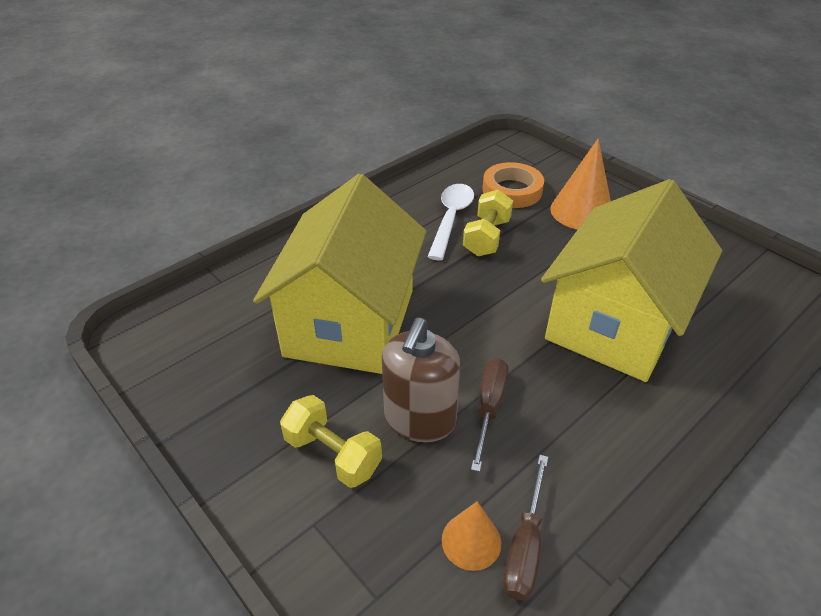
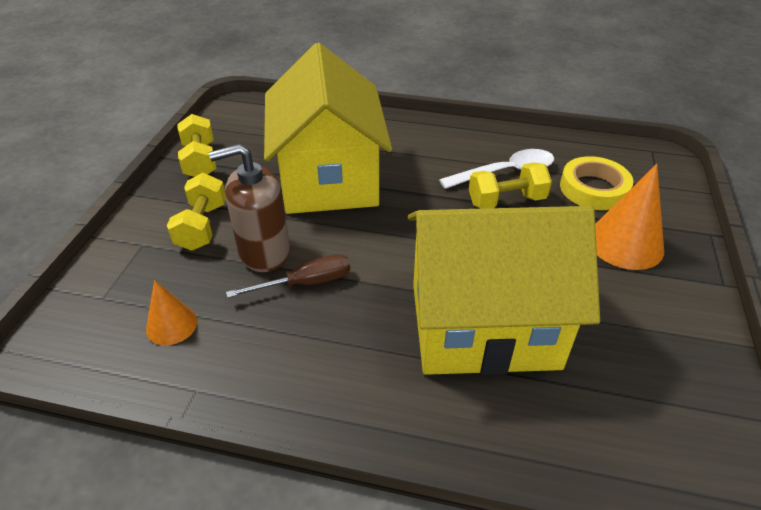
camera: 55 degrees right, 0 degrees up
yellow house [253,174,427,374] -> yellow house turned 75 degrees counterclockwise [264,43,392,214]
orange tape [482,162,544,208] -> yellow tape [560,156,633,210]
brown screwdriver [503,455,548,601] -> none
none -> yellow dumbbell [178,114,217,177]

